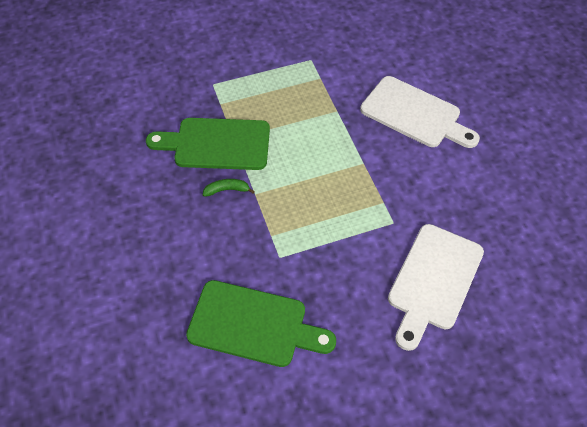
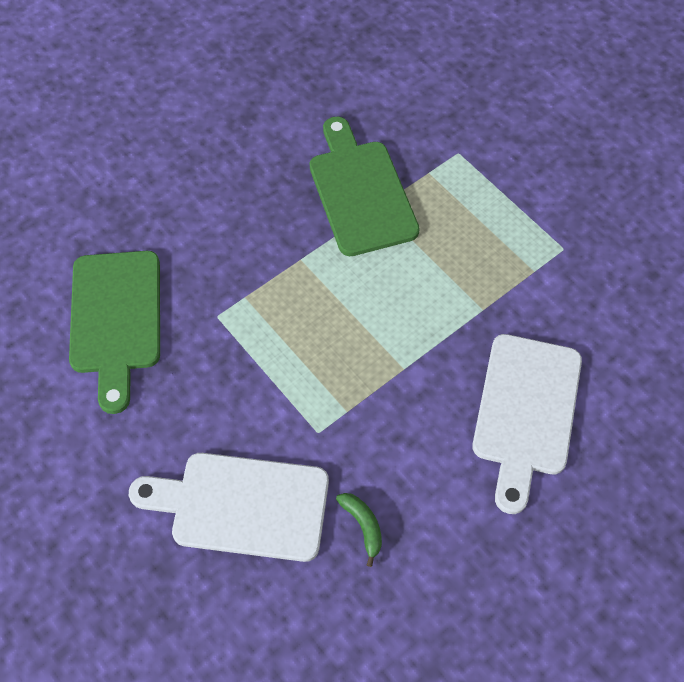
camera: 70 degrees right, 5 degrees up
green banana [203,179,255,197] -> green banana moved to [336,493,382,567]

